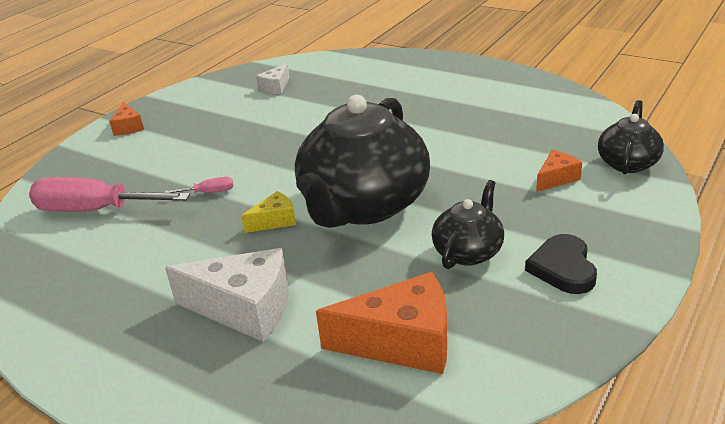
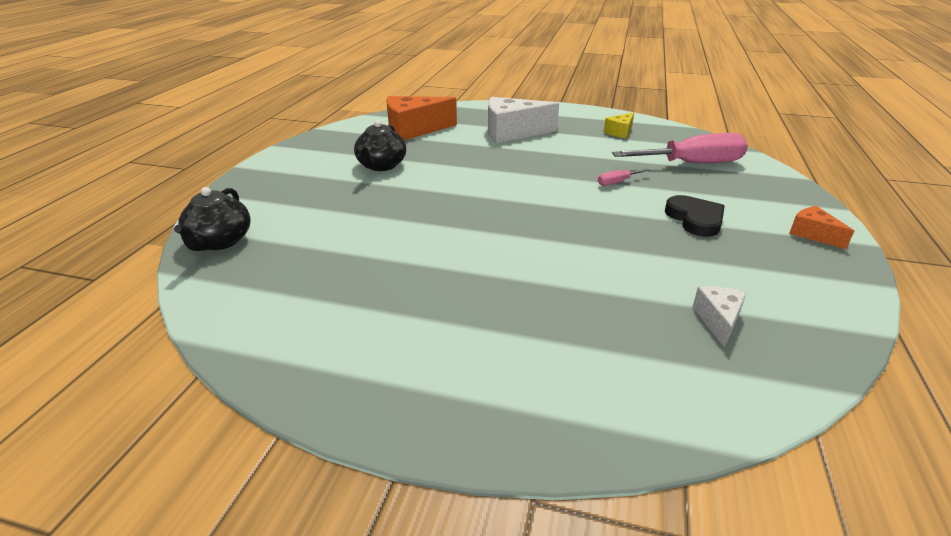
camera: 160 degrees right, 0 degrees up
yellow cheese [241,191,296,233] -> yellow cheese moved to [604,112,634,139]
black teapot [295,95,430,228] -> none
black heart [525,234,597,294] -> black heart moved to [665,195,725,237]
orange cheese [536,150,582,192] -> none

